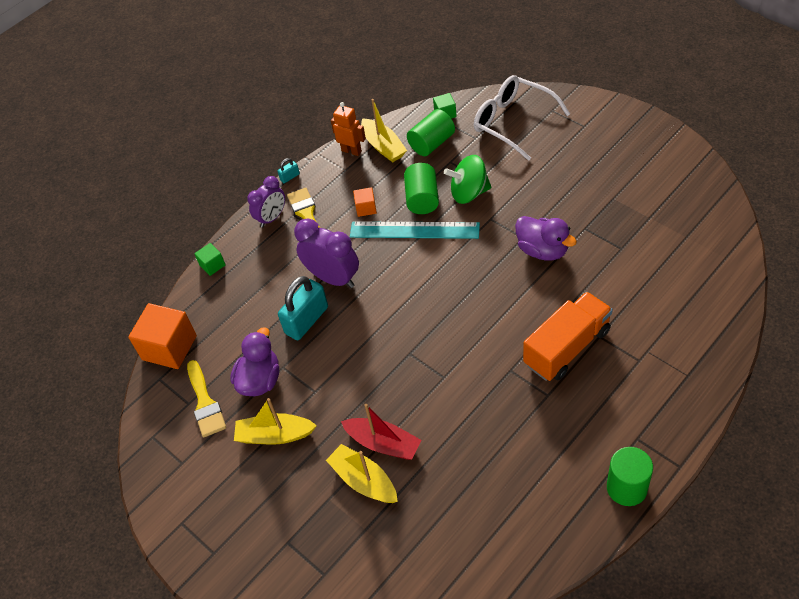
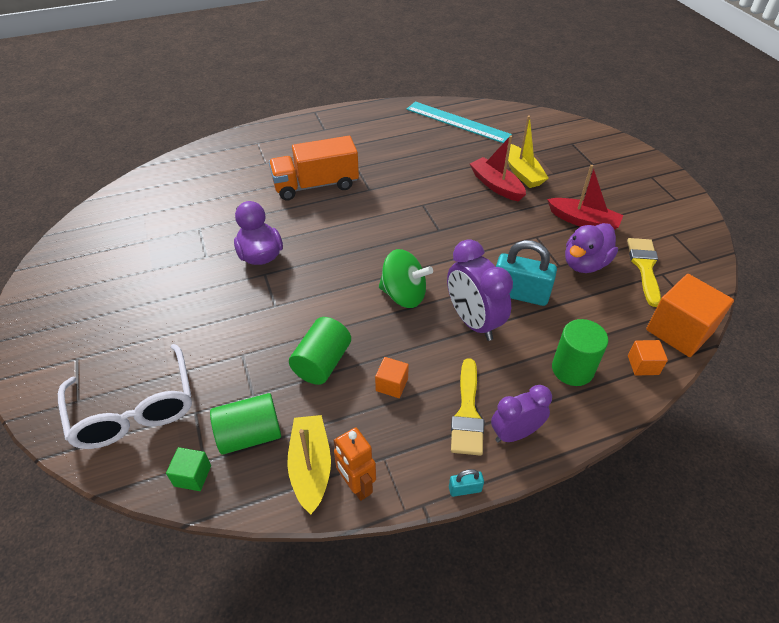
camera: 160 degrees left, 5 degrees down
green cube [194,243,226,276] -> none
yellow boat [234,398,317,445] -> red boat [547,165,624,230]
turquoise padlock [278,276,328,340] -> turquoise padlock turned 45 degrees clockwise [496,240,557,306]
turquoise ruler [350,221,480,239] -> turquoise ruler moved to [406,101,512,143]
green spinning top [444,155,491,204] -> green spinning top moved to [379,249,433,308]
green cylinder [607,447,653,506] -> green cylinder moved to [552,319,608,386]
none -> orange cube [628,340,668,375]

